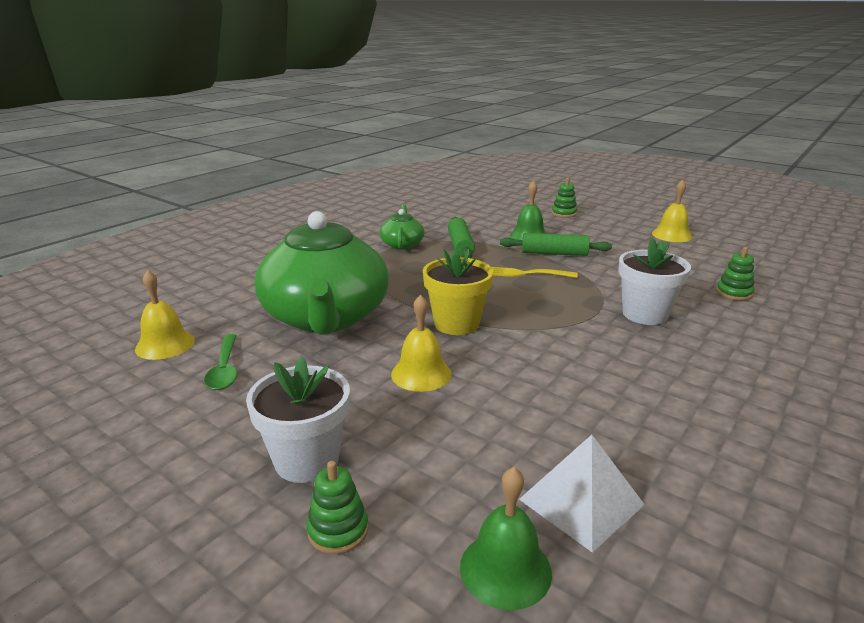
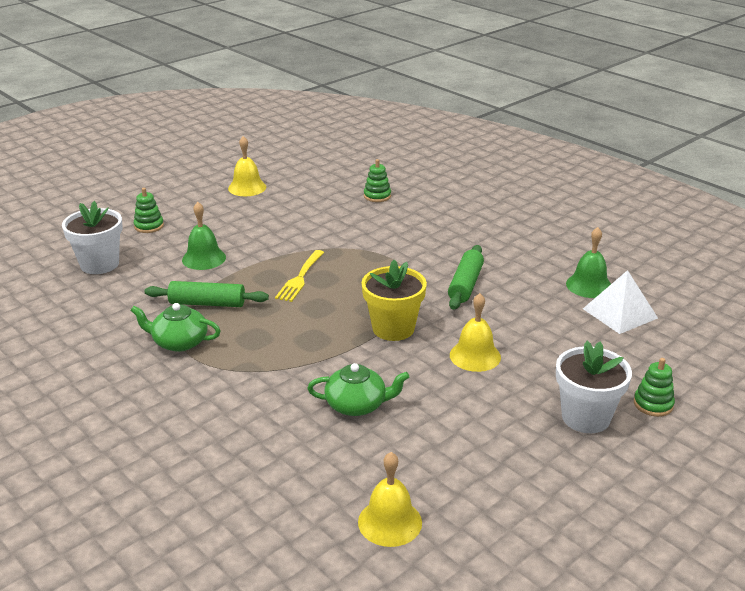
camera: 80 degrees left, 5 degrees up
green spoon [204,334,237,390] -> none
green teapot [255,211,389,335] -> green teapot [307,363,409,416], size x0.44
green bell [460,467,552,610] -> green bell moved to [566,227,611,298]
green rolling pin [500,233,612,256] -> green rolling pin moved to [448,245,484,310]
white flower pot [618,238,691,325] -> white flower pot moved to [62,201,123,274]

